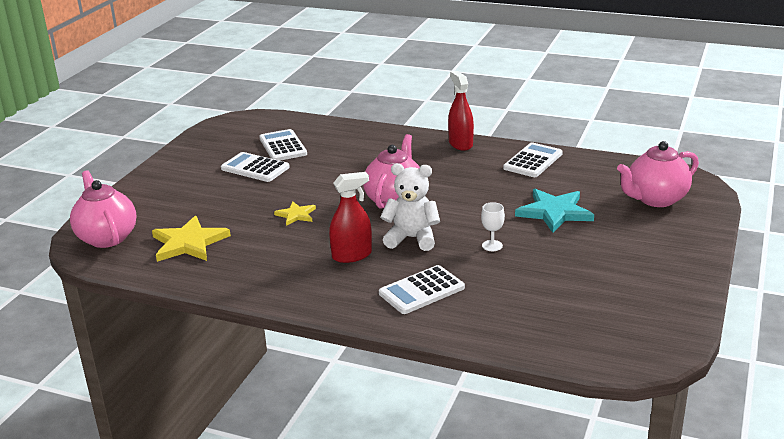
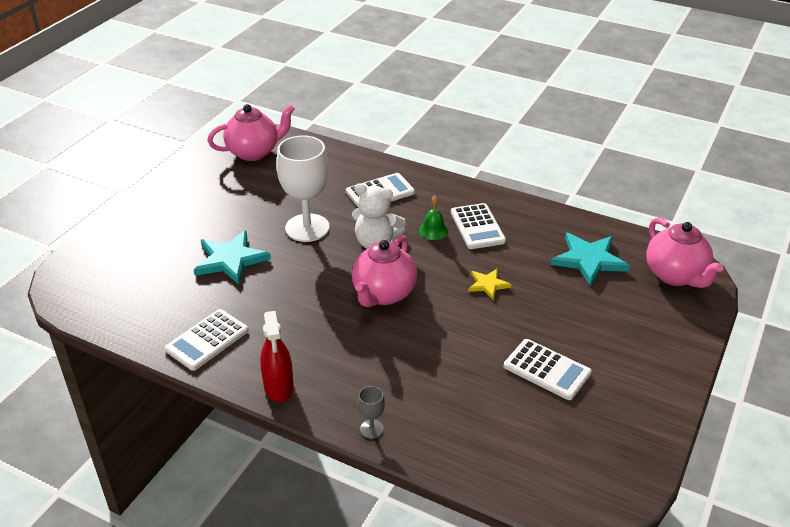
camera: 175 degrees left, 10 degrees up
yellow star [152,216,231,262] -> turquoise star [551,233,630,287]
white calculator [259,129,307,161] -> white calculator moved to [451,203,506,249]
red spray bottle [329,172,372,263] -> green bell [419,196,449,240]
white goblet [481,202,505,251] -> white goblet [277,135,330,242], size x2.38
pink teapot [617,141,699,207] -> pink teapot moved to [207,104,295,161]
none -> grey goblet [358,386,385,439]

